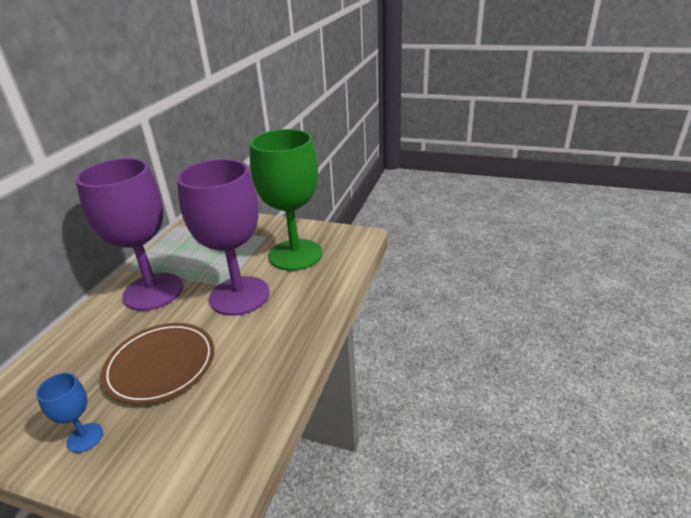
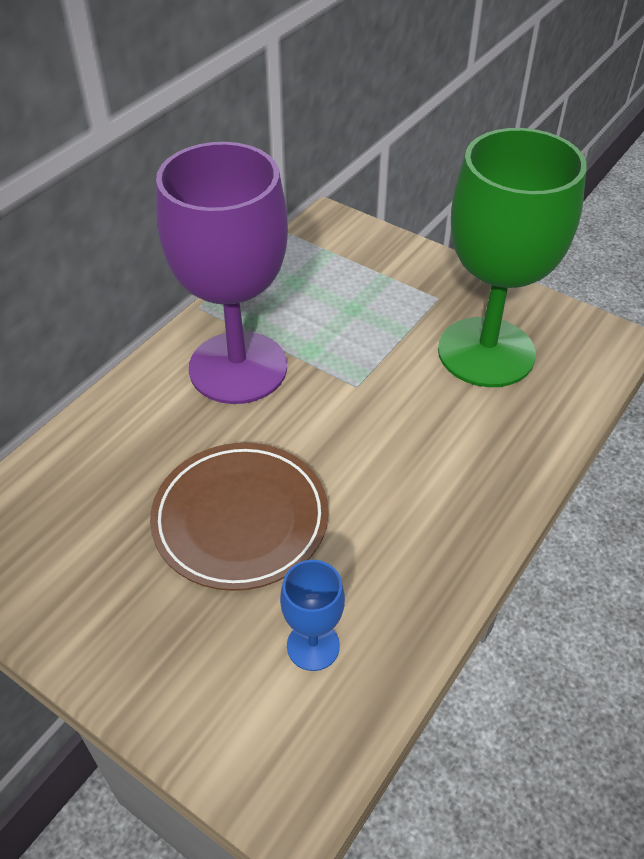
camera: 15 degrees right, 15 degrees up
blue goblet [36,373,103,453] -> blue goblet moved to [280,560,345,671]
purple goblet [177,159,270,316] -> none

